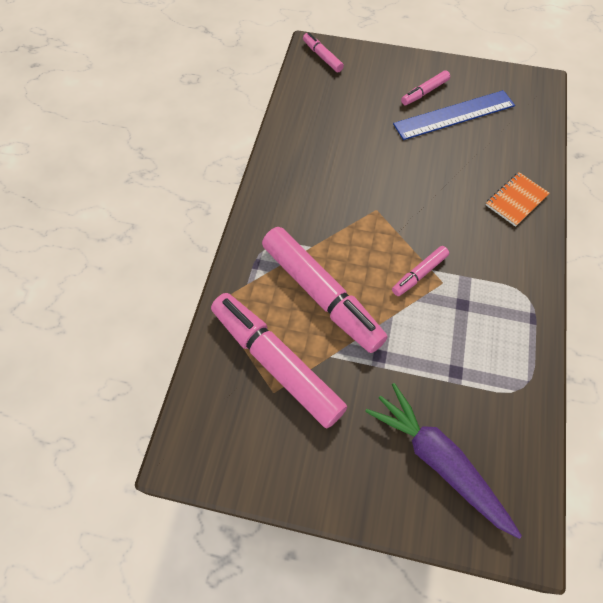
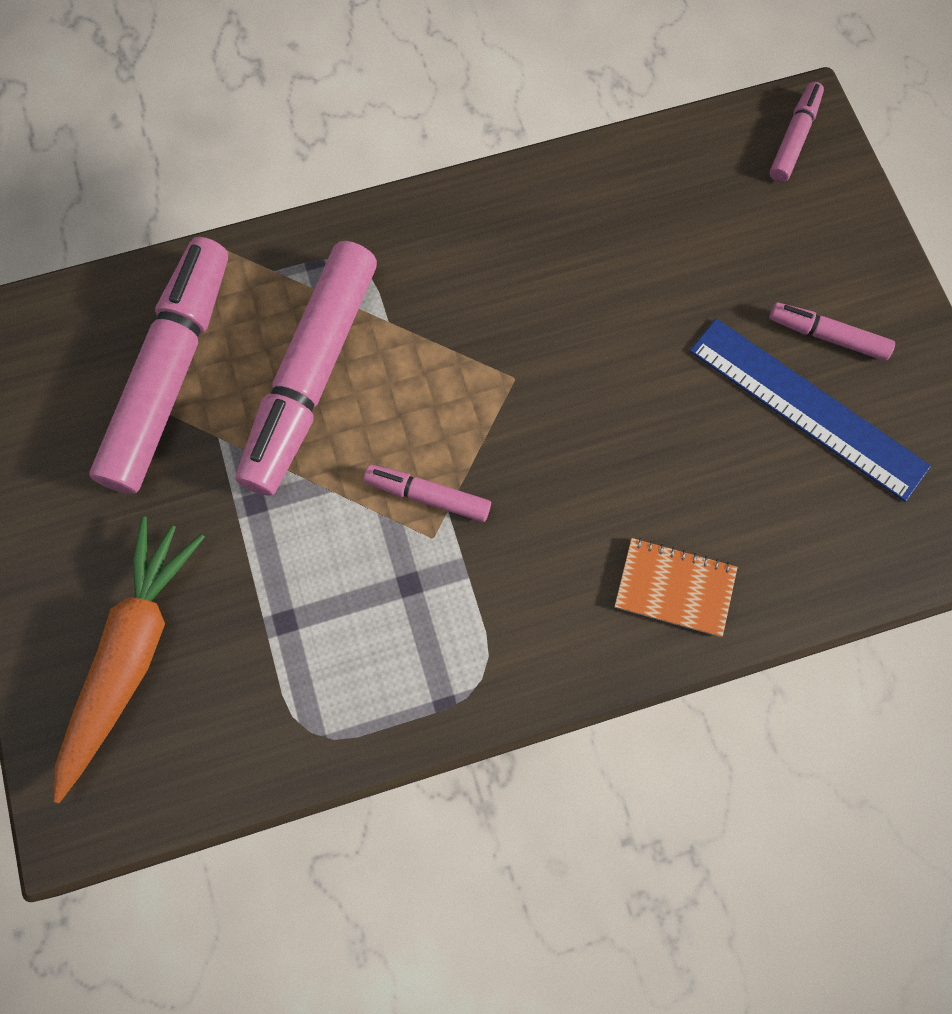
camera: 60 degrees right, 10 degrees up
purple carrot [365,383,522,539] -> orange carrot [53,516,205,803]

